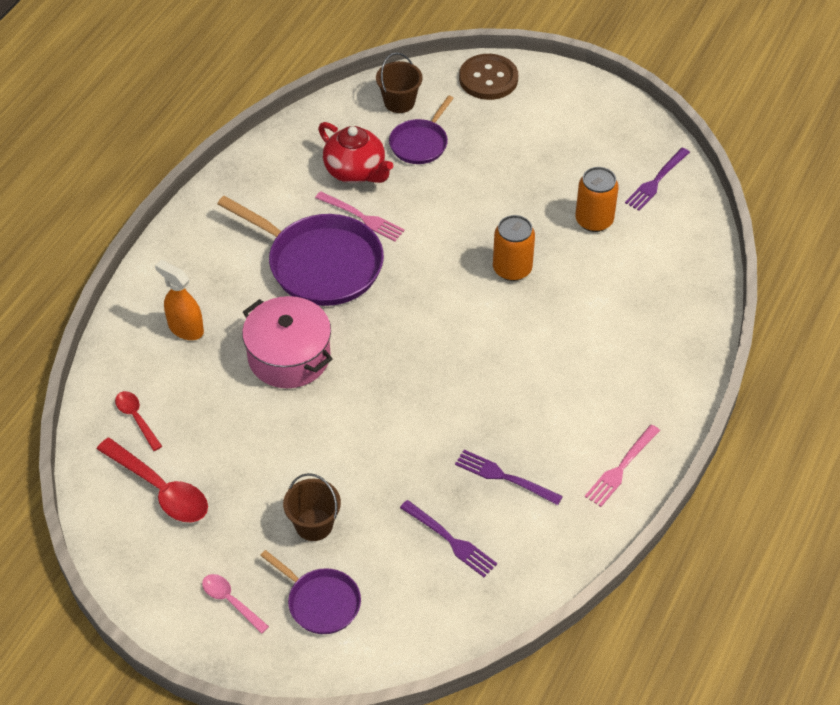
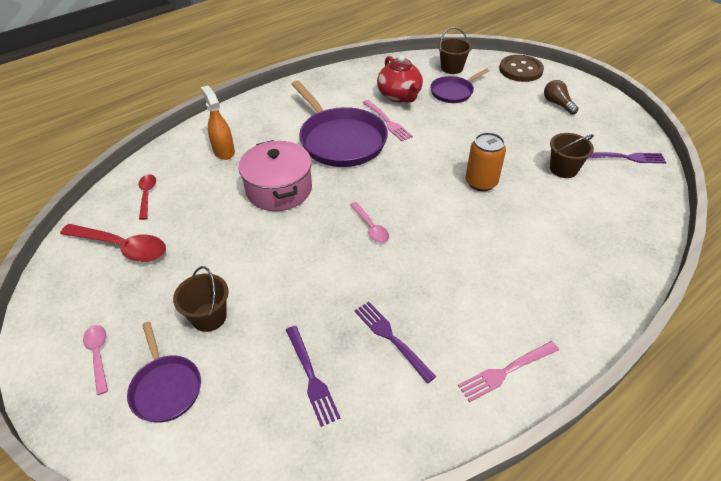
camera: 25 degrees right, 5 degrees down
red spoon [97,438,208,522] -> red spoon turned 45 degrees counterclockwise [60,224,166,262]
orange can [575,167,619,232] -> brown bucket [550,133,594,178]
purple fork [625,148,690,211] -> purple fork turned 150 degrees counterclockwise [588,152,666,163]
none -> pink spoon [350,202,389,243]
none -> brown light bulb [544,80,578,115]

